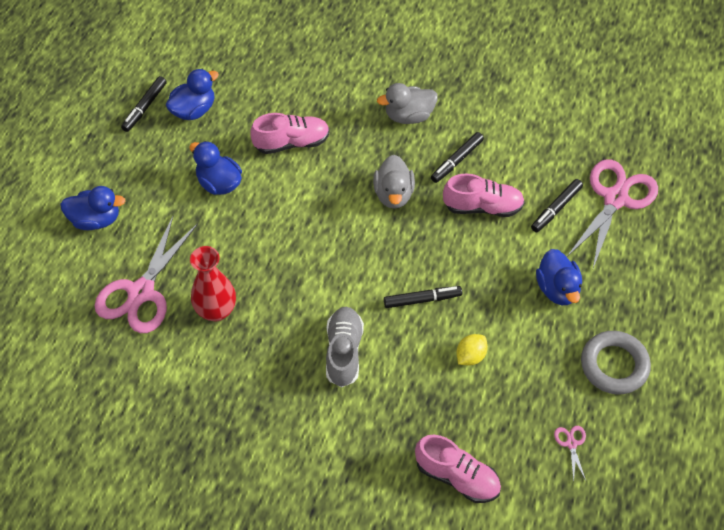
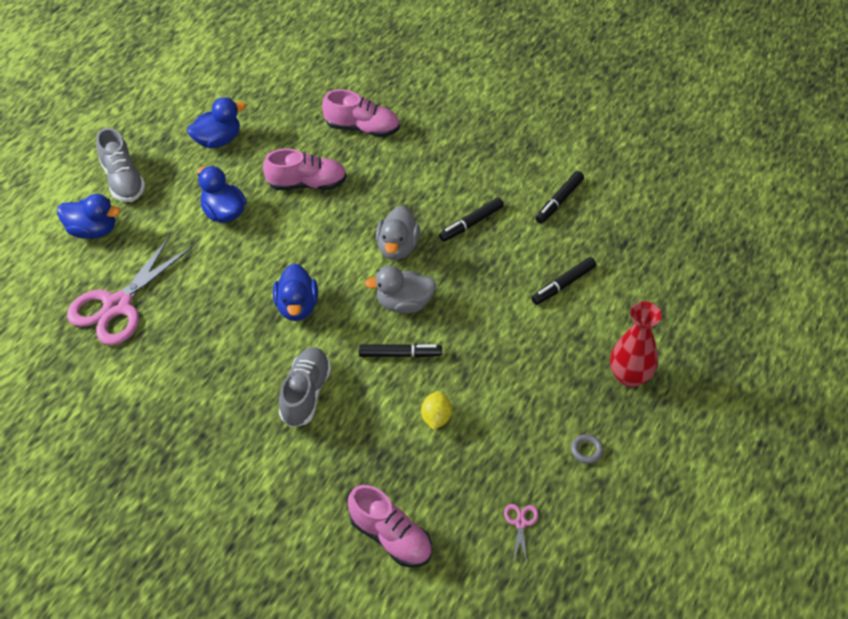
camera: 10 degrees right, 5 degrees down
black marker [121,76,167,132] -> black marker moved to [536,171,584,224]
red vase [190,246,236,321] -> red vase moved to [610,301,662,387]
grey duck [377,83,438,124] -> grey duck moved to [365,266,436,313]
pink shoe [443,174,525,217] -> pink shoe moved to [322,89,400,137]
yellow lemon [456,334,488,366] -> yellow lemon turned 45 degrees counterclockwise [421,391,452,430]
blue duck [536,249,582,305] -> blue duck moved to [273,263,318,321]
pink scissors [567,159,658,268] -> none
grey ring [581,331,651,394] -> grey ring [571,434,604,464], size x0.44
none -> grey shoe [96,128,145,202]

